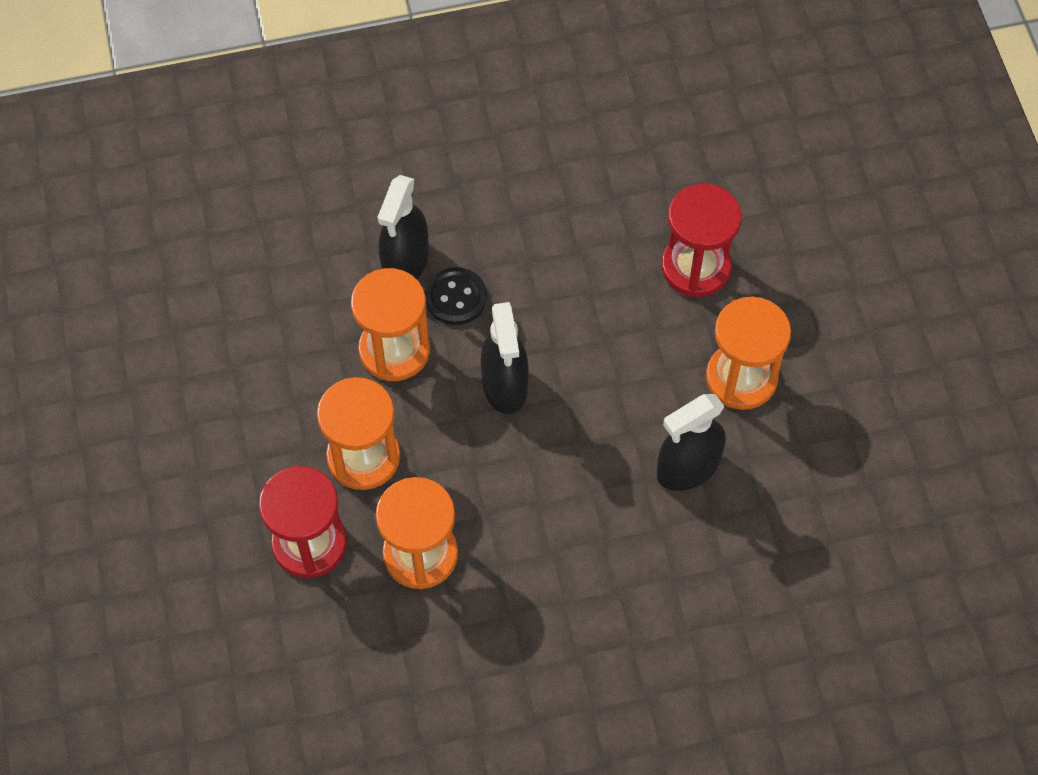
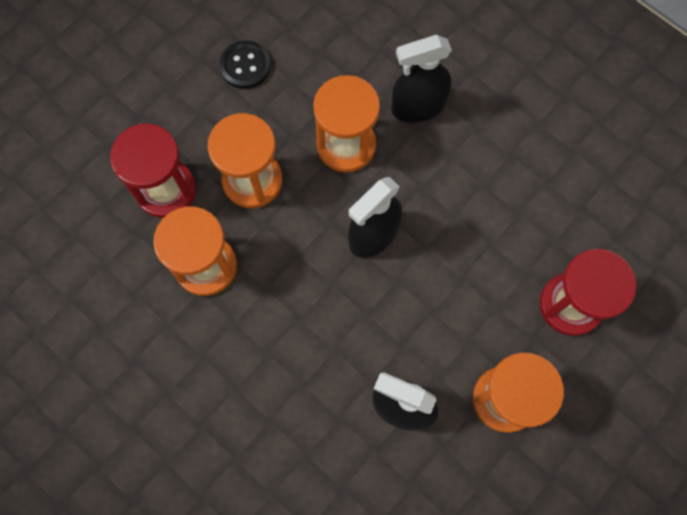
camera: 55 degrees right, 10 degrees up
black button [425,267,487,325] -> black button moved to [219,40,271,89]

